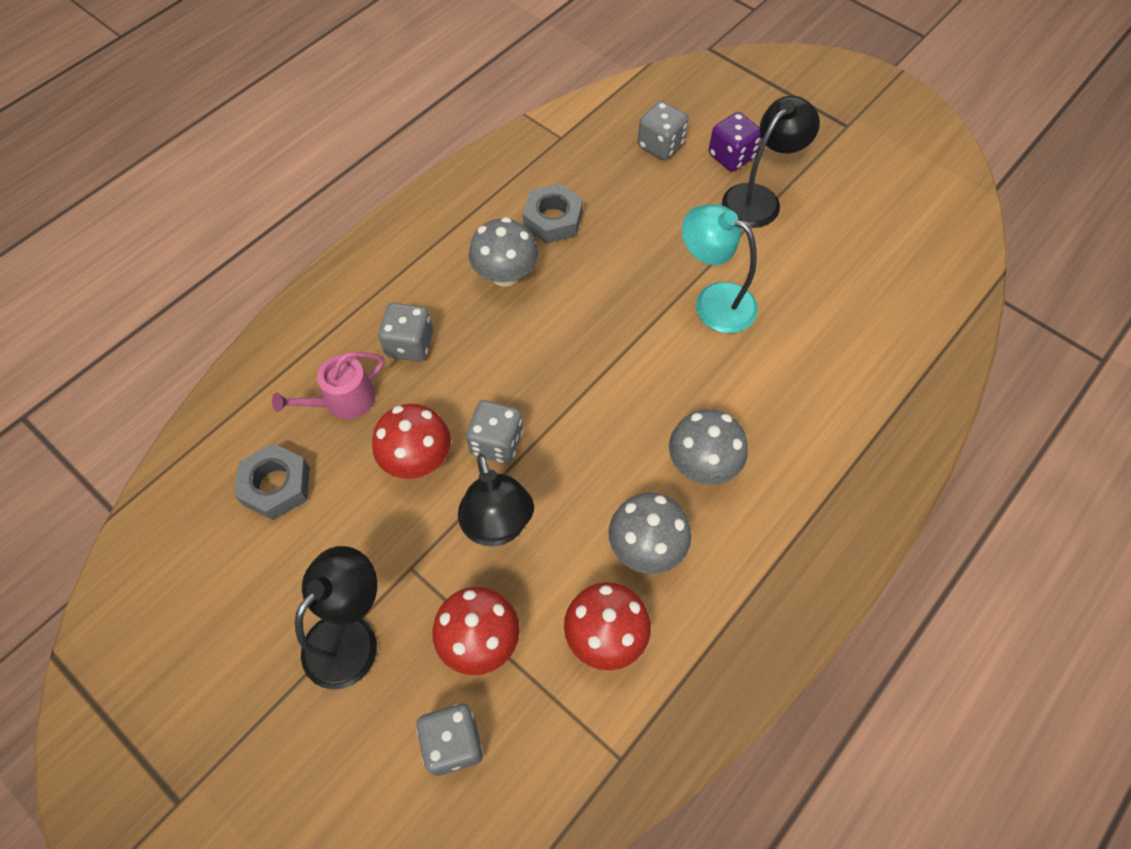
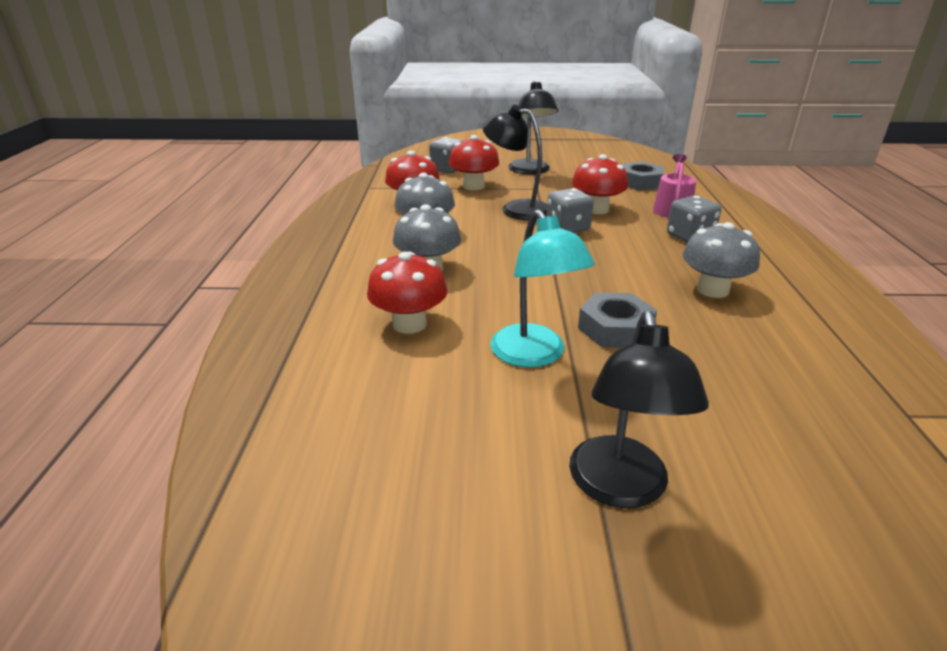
camera: 140 degrees right, 30 degrees down
grey nut [523,183,583,244] -> grey nut moved to [578,292,657,348]
grey dice [638,101,688,160] -> none
turquoise lamp [682,204,758,333] -> turquoise lamp turned 75 degrees clockwise [491,209,595,367]
purple dice [709,112,761,171] -> none
none -> red mushroom [367,252,447,334]

